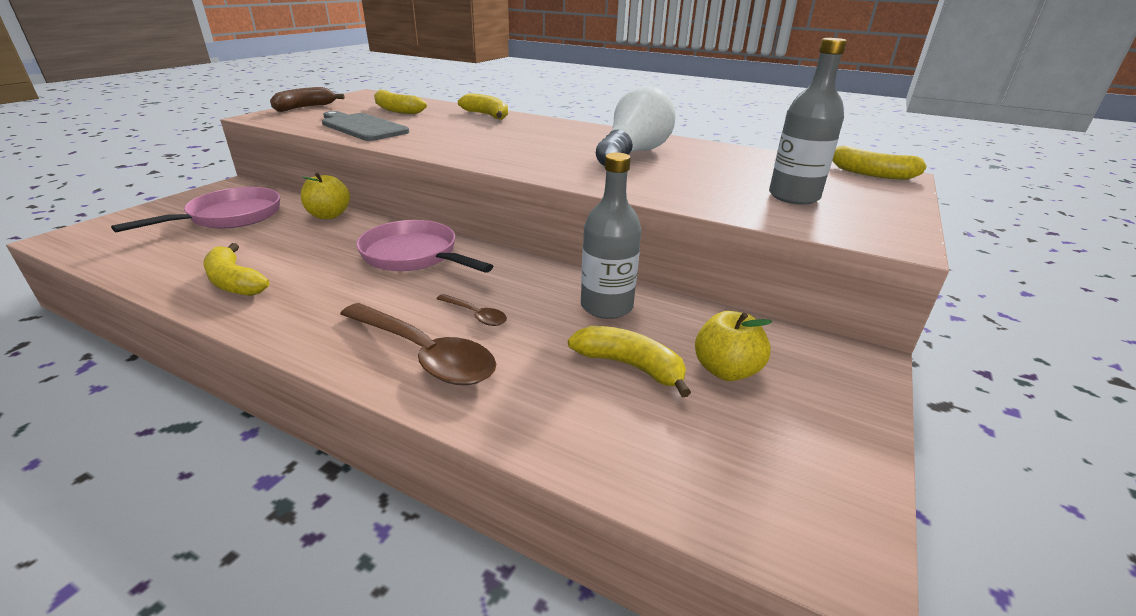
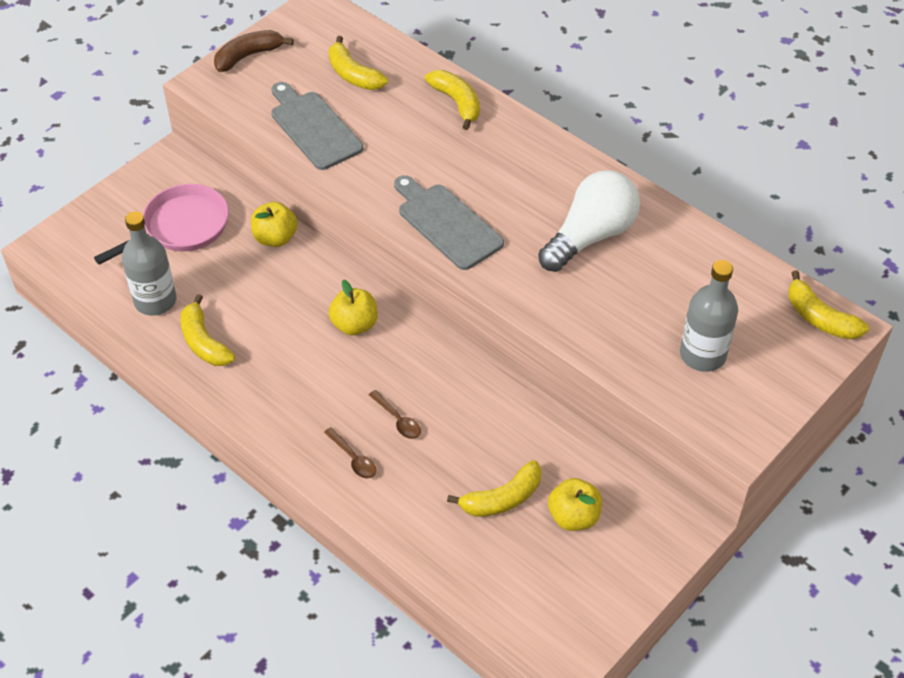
camera: 15 degrees right, 20 degrees up
brown spoon [340,303,496,385] -> brown spoon [324,427,376,478], size x0.47
pink pan [356,220,493,273] -> yellow apple [329,280,378,335]
yellow banana [568,326,691,398] -> yellow banana turned 105 degrees clockwise [447,460,542,517]
grey bottle [581,153,641,319] -> grey bottle moved to [122,211,177,316]
none -> grey cutting board [394,175,504,270]

